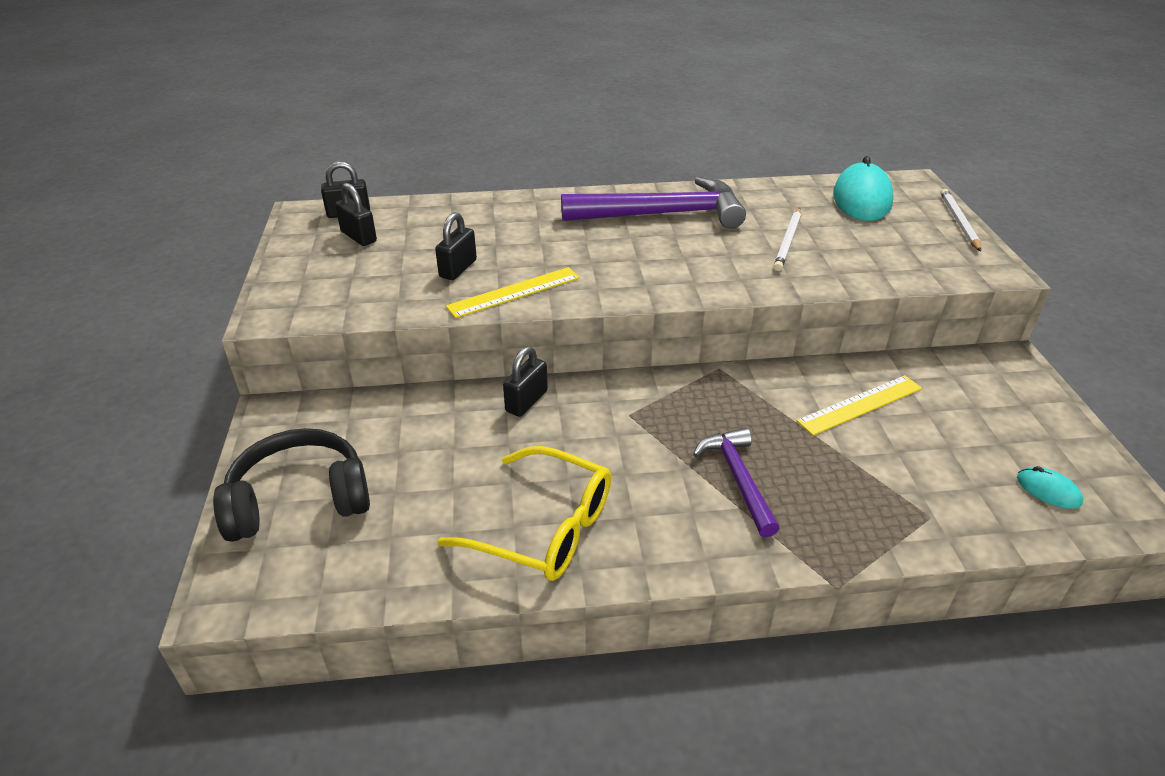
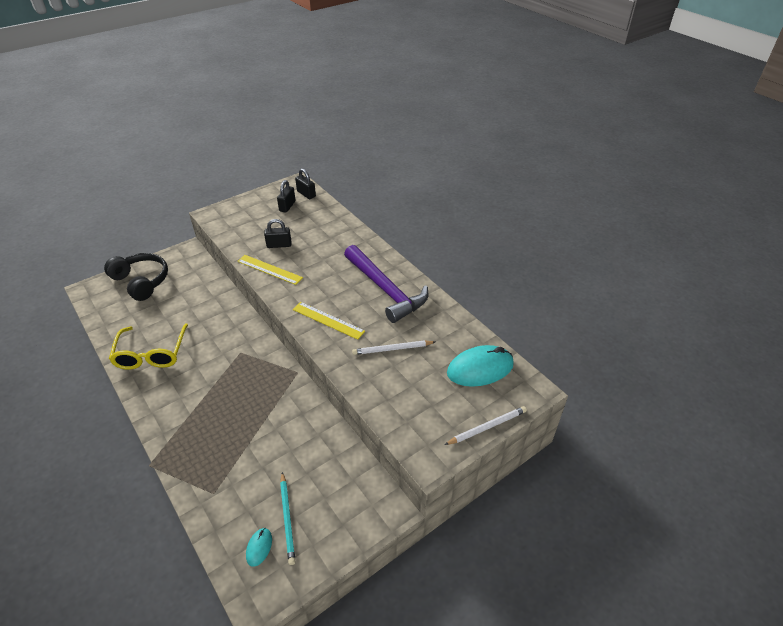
camera: 60 degrees right, 5 degrees up
black padlock [503,346,548,417] -> none
purple hammer [693,428,780,537] -> none
yellow ruler [797,375,922,435] -> yellow ruler moved to [293,302,365,340]
none -> turquoise pencil [280,472,296,565]

